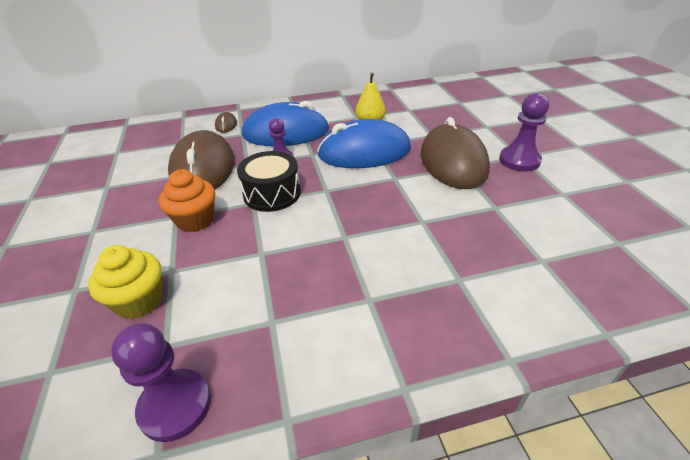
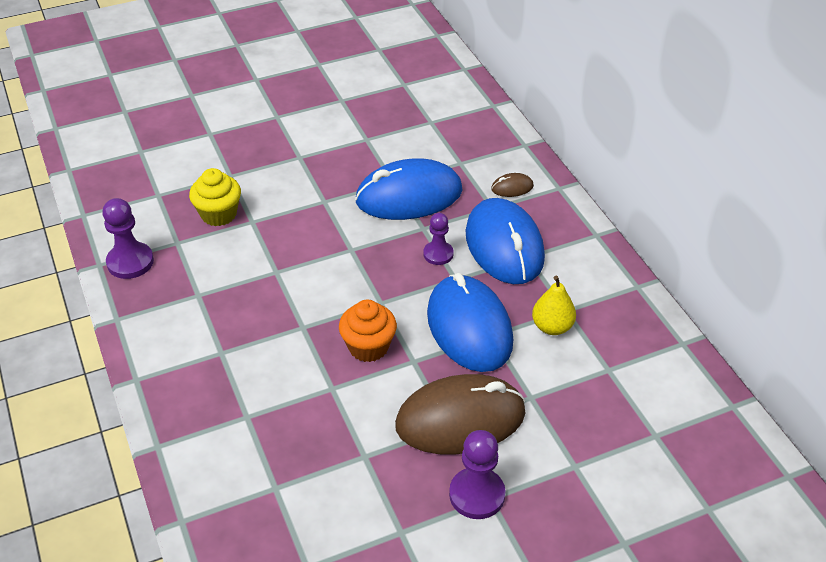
camera: 80 degrees right, 5 degrees up
orange cupcake [159,169,215,232] -> orange cupcake moved to [339,300,397,362]
brown mouse [168,130,235,189] -> blue mouse [355,158,463,220]
black drum [237,151,301,212] -> none

